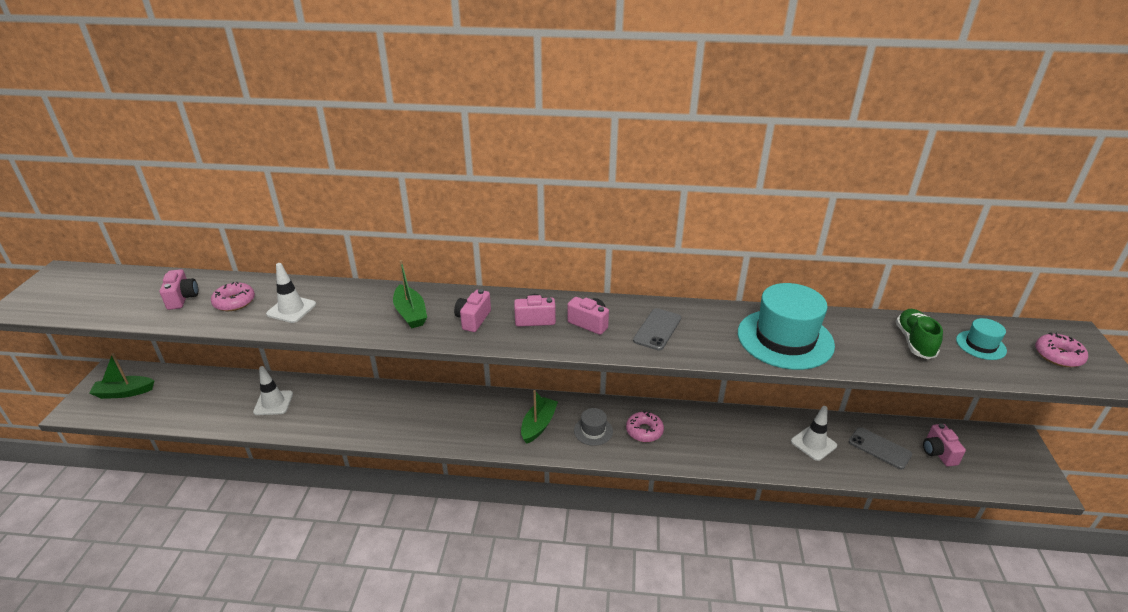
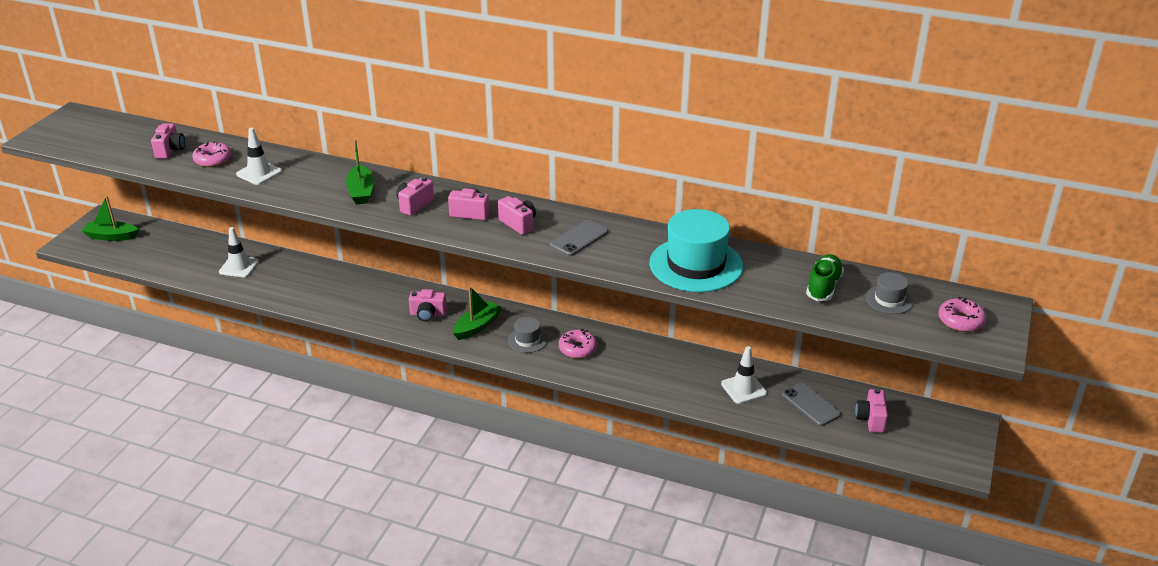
camera: 15 degrees right, 0 degrees up
turquoise hat [956,318,1007,360] -> grey hat [866,272,913,314]
none -> pink camera [409,289,447,322]

